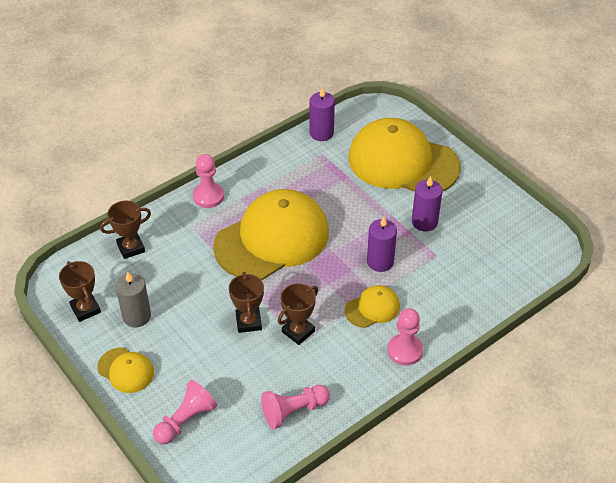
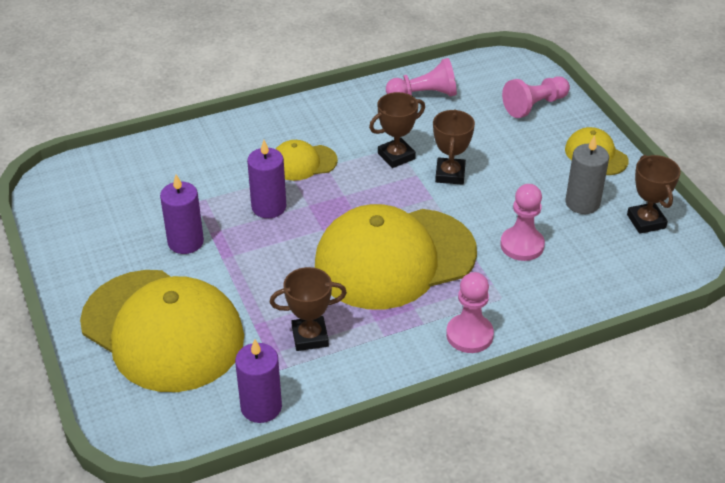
camera: 165 degrees left, 5 degrees down
brown trophy [100,201,151,259] -> brown trophy moved to [270,267,347,351]
pink pawn [388,309,423,365] -> pink pawn moved to [500,184,545,261]

